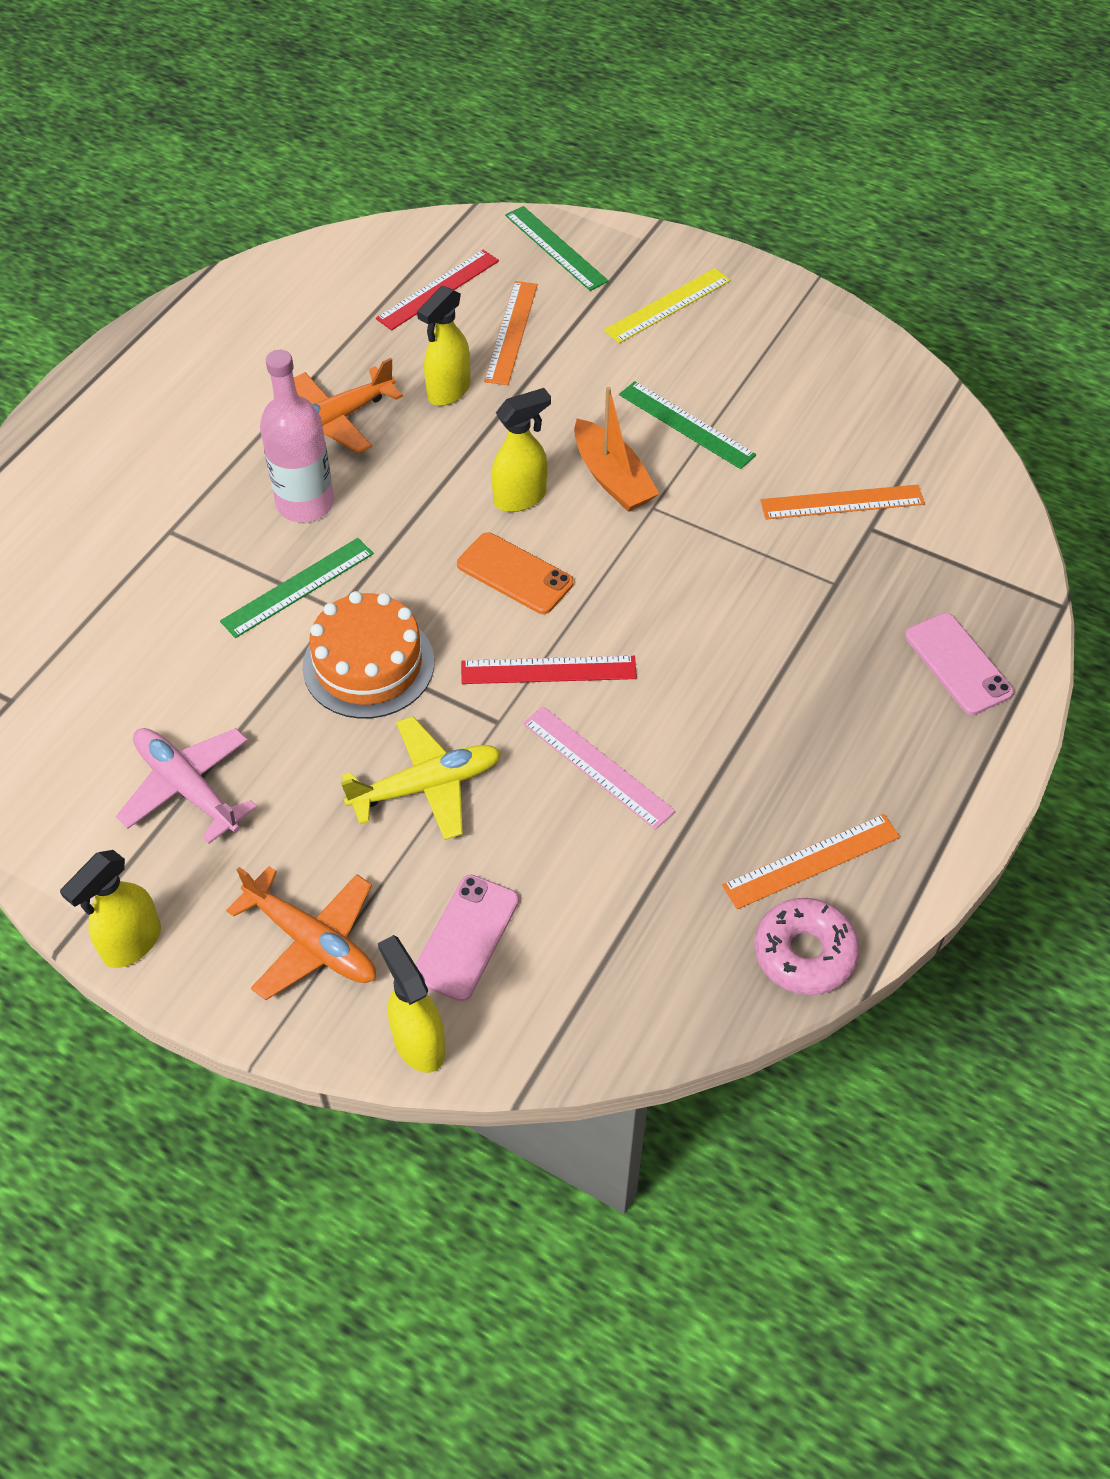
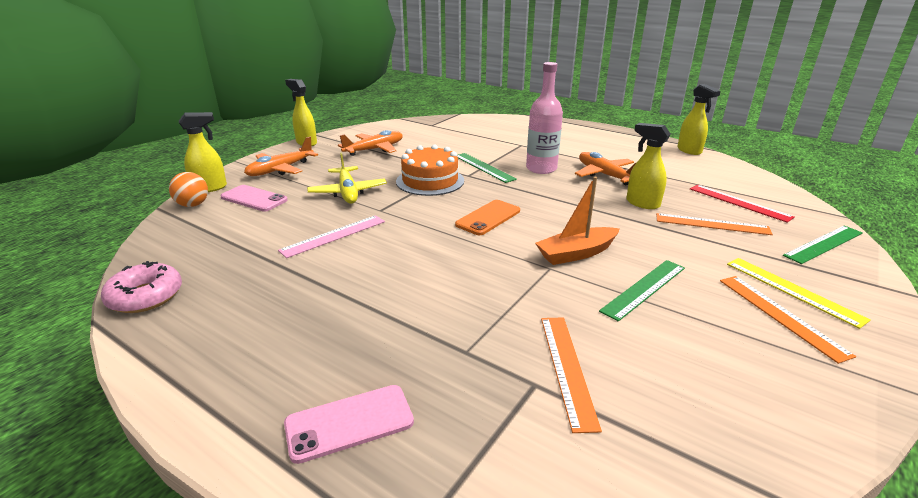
camera: 95 degrees right, 25 degrees down
pink plane [116,728,257,844] -> orange plane [338,130,403,156]
red ruler [461,656,637,684] -> none
yellow spray bottle [491,388,551,512] -> yellow spray bottle moved to [677,84,721,155]
orange ruler [722,814,900,909] -> orange ruler moved to [720,276,856,364]
none -> orange ball [169,172,208,207]

